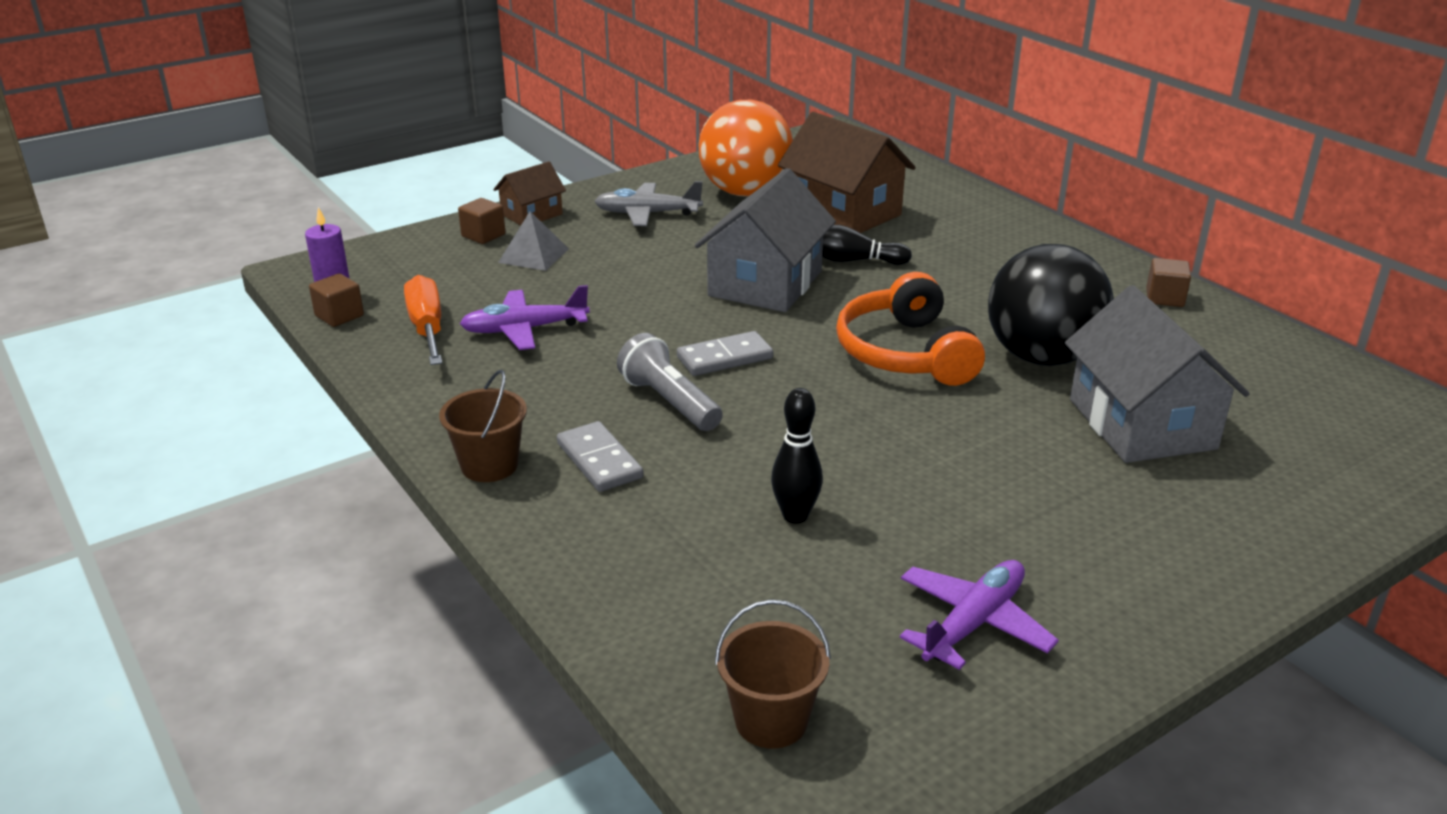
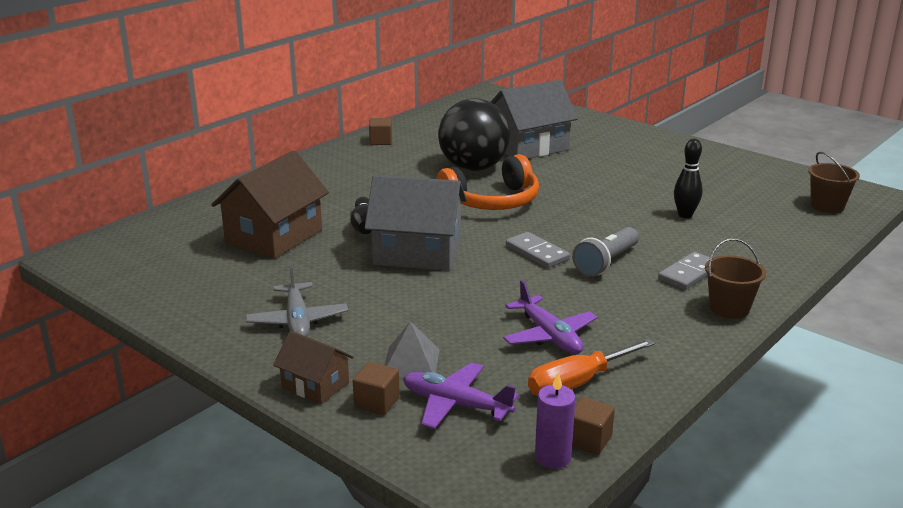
camera: 105 degrees left, 5 degrees down
orange ball [699,100,793,196] -> none
purple plane [900,560,1059,670] -> purple plane moved to [403,362,519,429]

